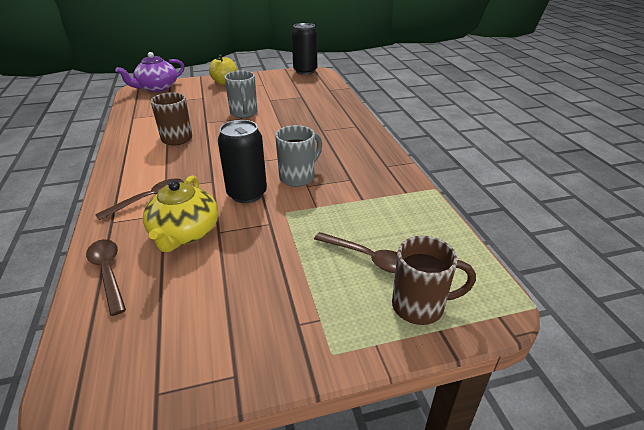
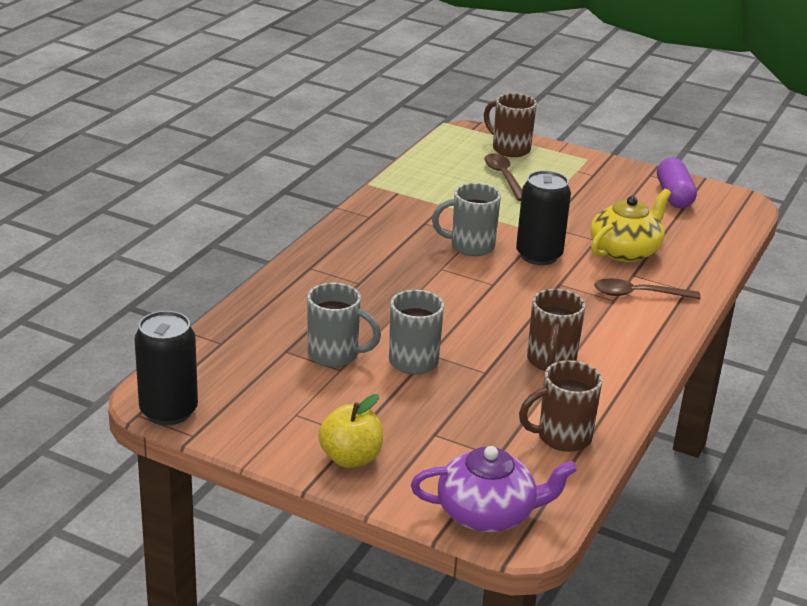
camera: 140 degrees left, 5 degrees down
brown spoon [86,239,126,316] -> none
none -> grey mug [307,283,381,367]
none -> brown mug [519,360,603,452]
none -> purple capsule [657,158,697,208]

